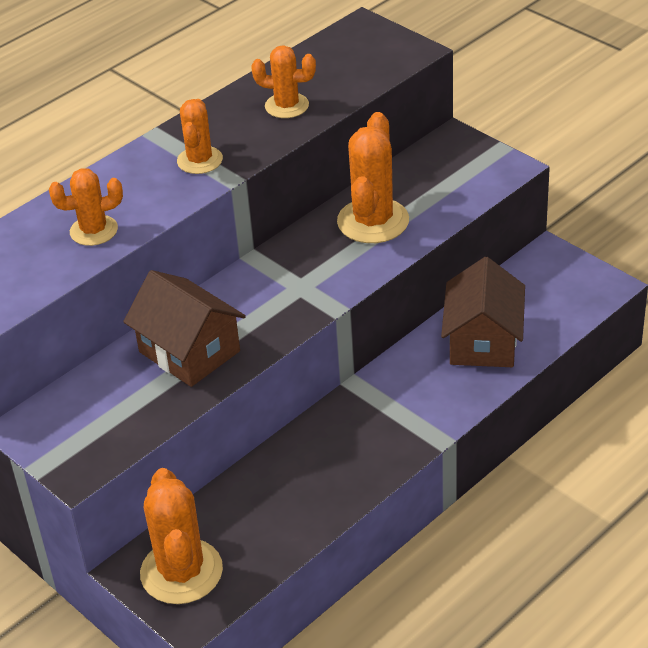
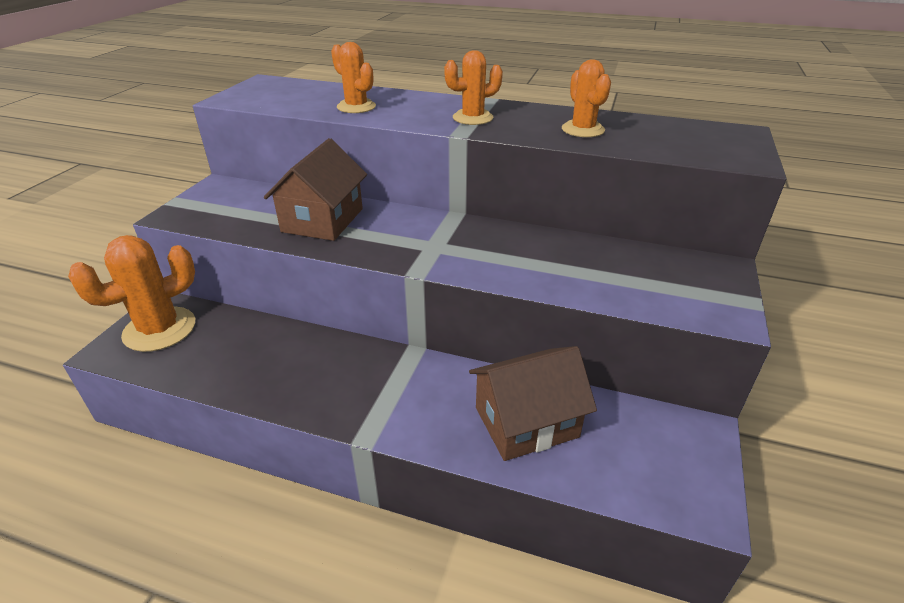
camera: 60 degrees right, 5 degrees down
orange cactus [337,112,409,243] -> none

